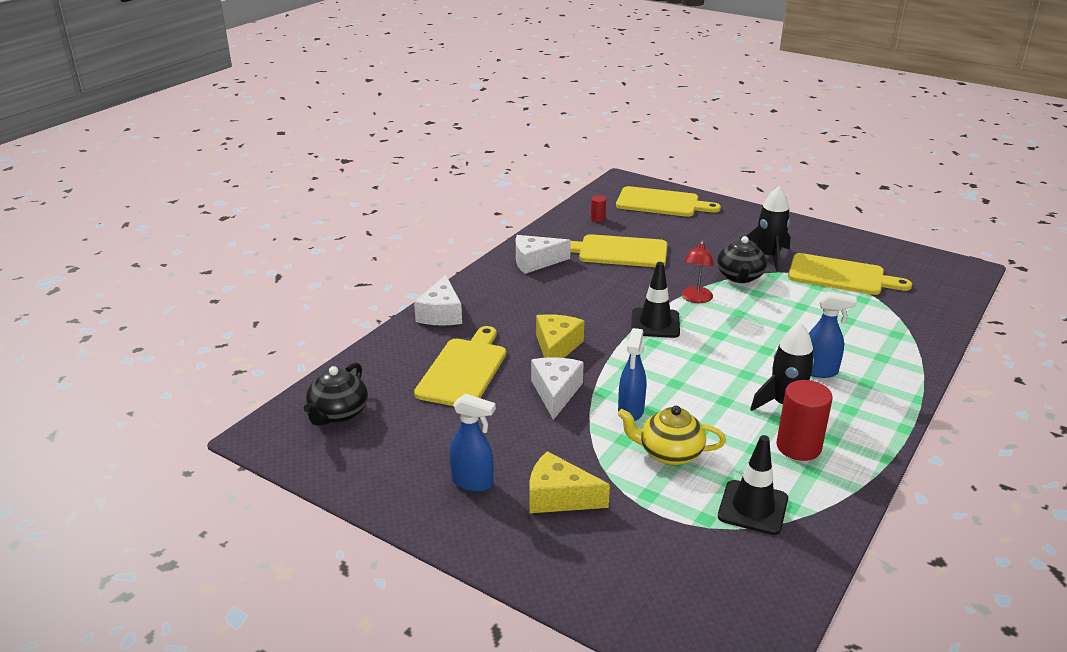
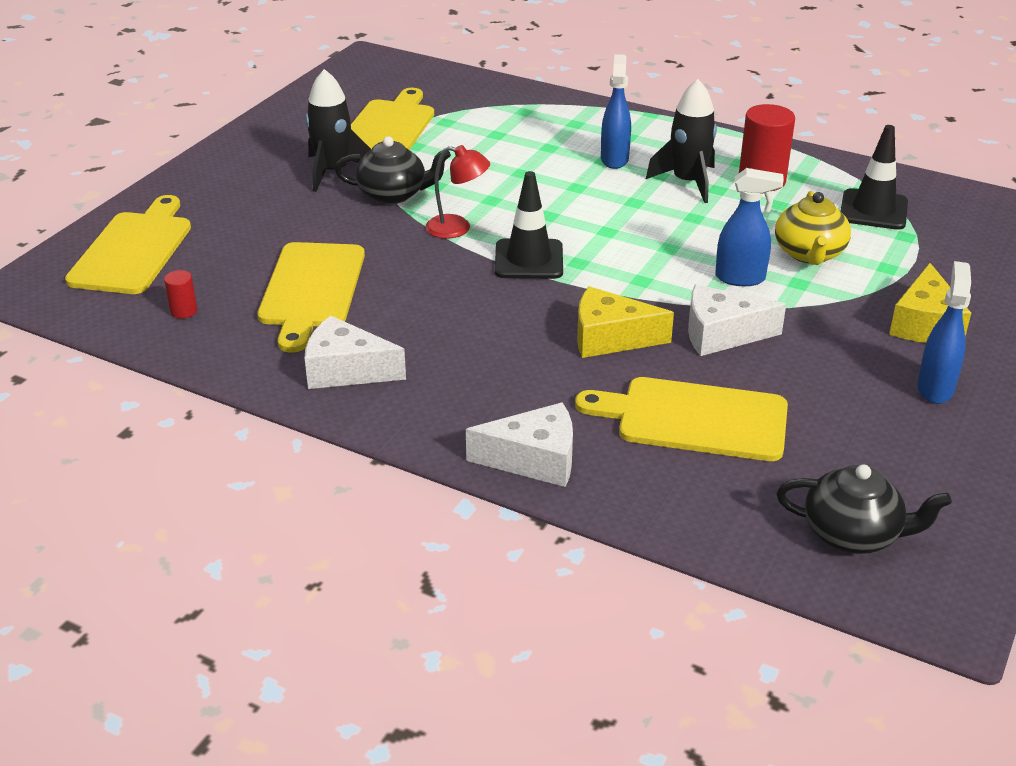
camera: 95 degrees left, 5 degrees up
white cheese [516,235,571,274] -> white cheese turned 120 degrees clockwise [305,316,406,389]

